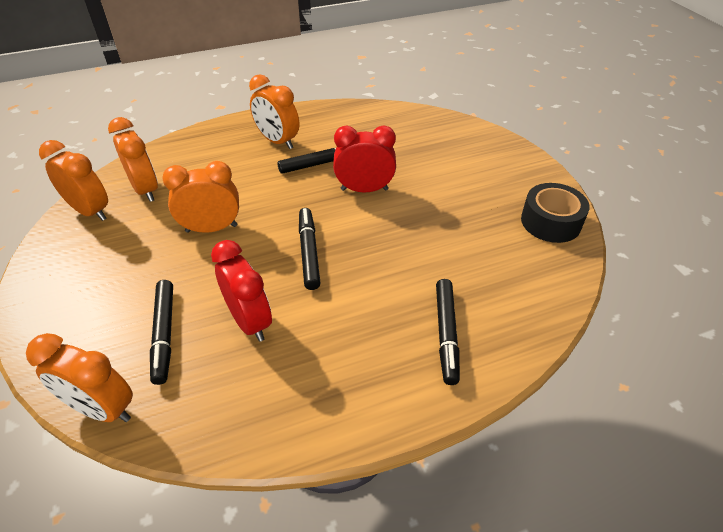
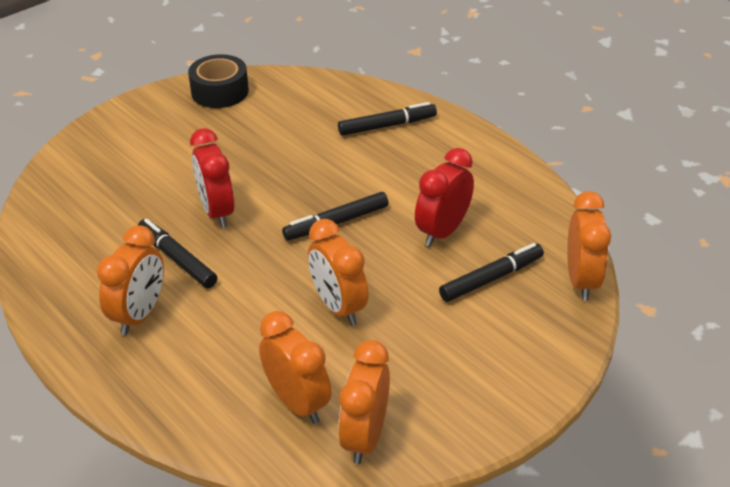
camera: 110 degrees left, 5 degrees down
orange clock [108,117,158,202] -> orange clock turned 105 degrees clockwise [259,311,332,424]

